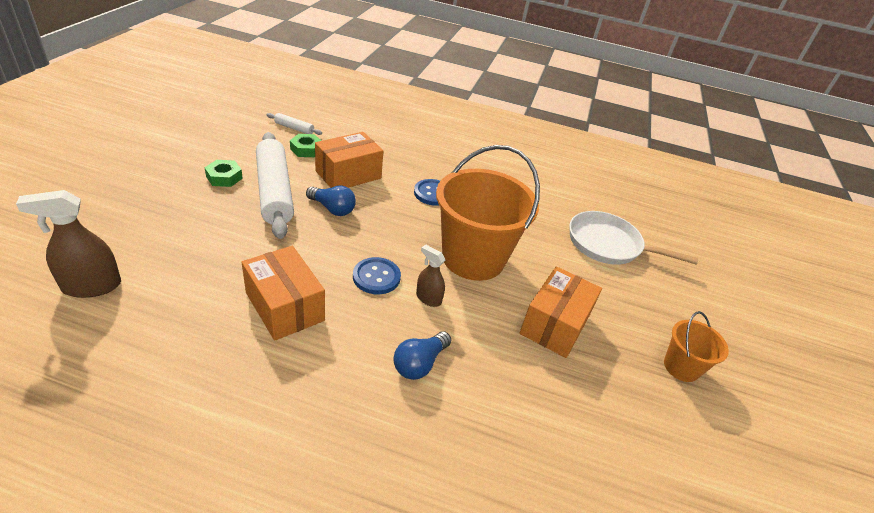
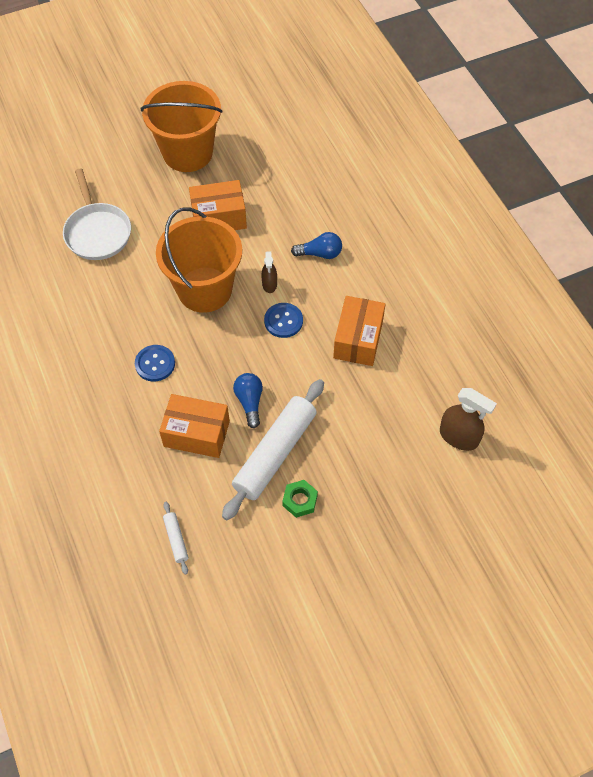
camera: 125 degrees left, 20 degrees up
green nut [290,134,321,157] -> none
orange bucket [664,311,729,382] -> orange bucket [141,81,223,172], size x2.06

